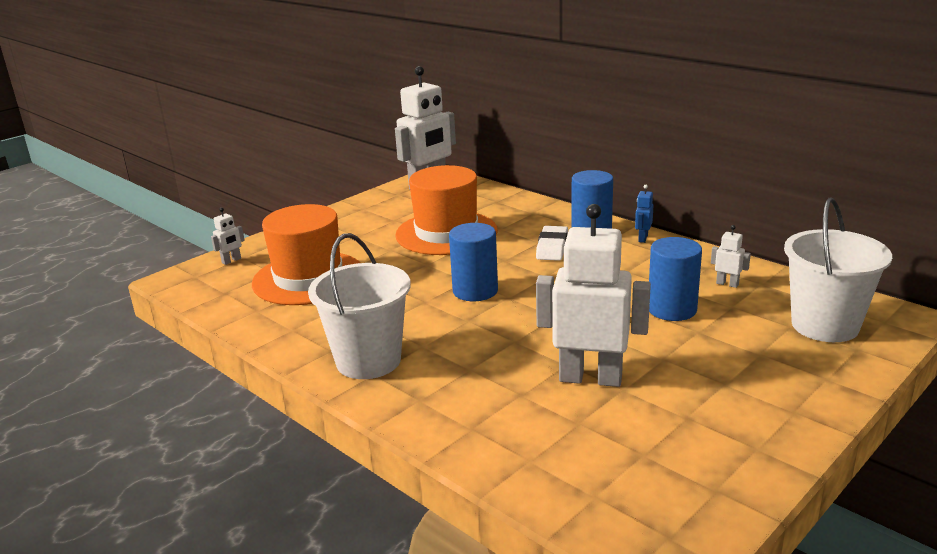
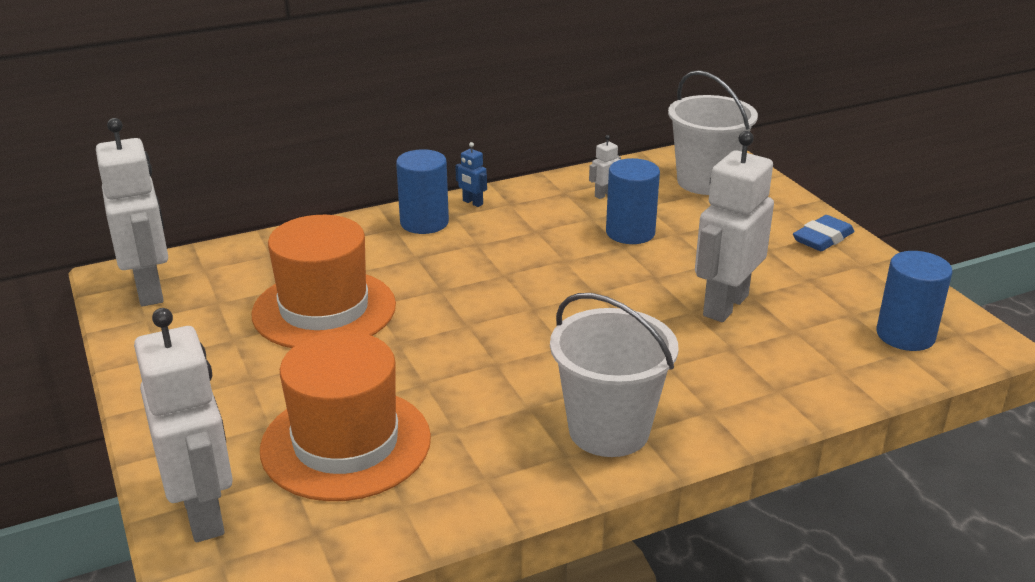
camera: 70 degrees left, 5 degrees up
white robot [211,208,245,265] -> white robot [134,308,233,542], size x2.45
blue cylinder [449,223,498,301] -> blue cylinder moved to [876,251,953,351]
white eraser [536,226,568,261] -> none
none -> blue eraser [793,215,854,251]

